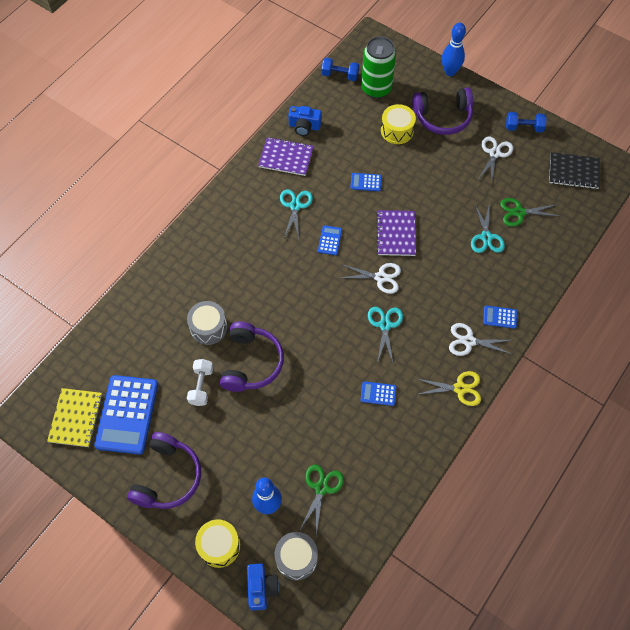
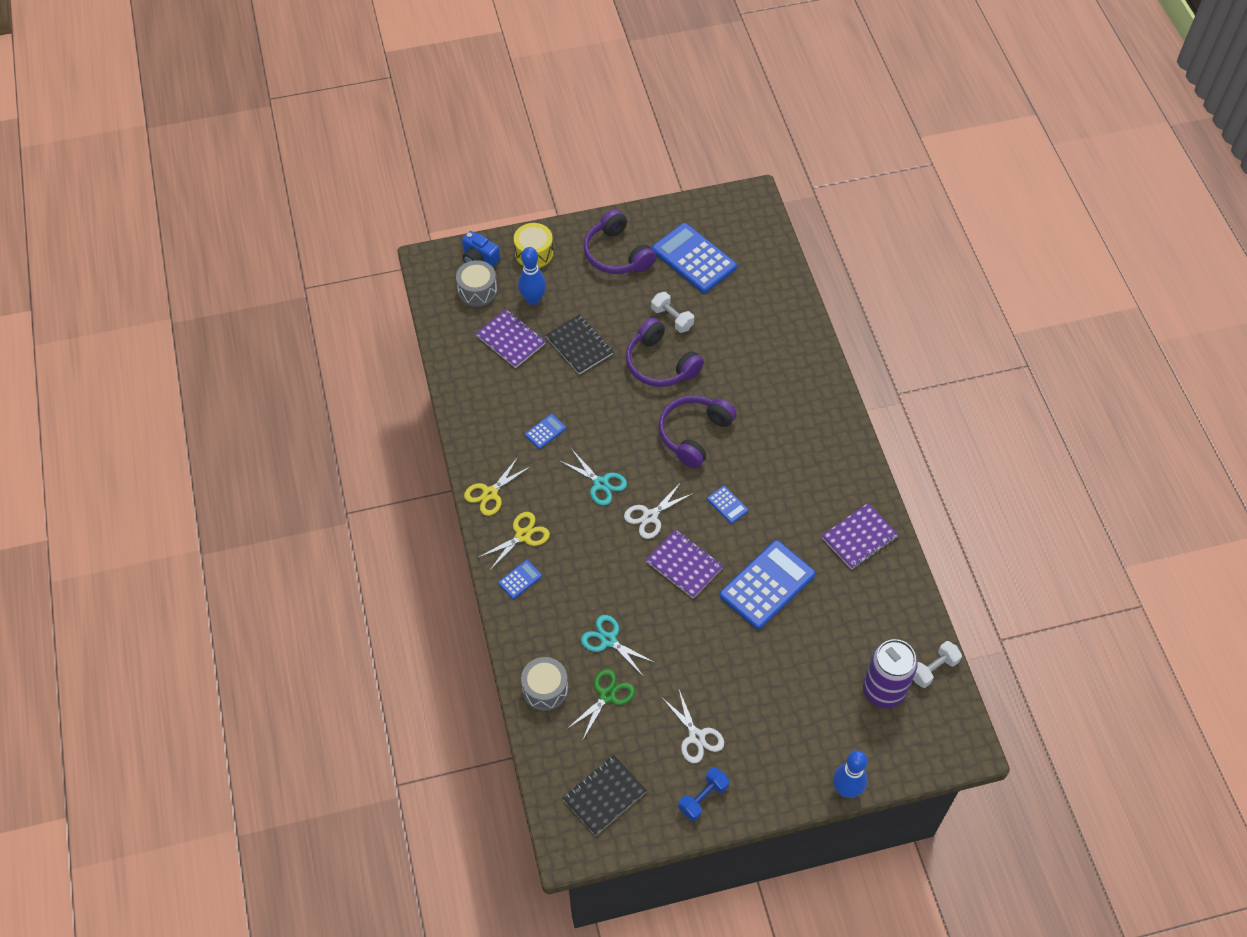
camera: 130 degrees right, 5 degrees down
yellow notebook [47,388,103,447] -> none
grey drum [187,301,227,345] -> grey drum moved to [521,657,568,711]
turquoise scissors [280,189,313,238] -> none
blue camera [288,106,322,136] -> none
green scissors [299,464,344,536] -> purple notebook [476,309,546,368]
blue dumbbell [321,58,359,81] -> white dumbbell [913,641,962,688]
blue calculator [350,173,382,191] -> blue calculator [719,540,815,629], size x2.24
green can [361,36,396,99] -> purple can [863,639,918,708]
yellow drum [381,104,416,144] -> none
purple headphones [412,88,473,135] -> purple headphones moved to [659,395,736,468]
white scissors [449,323,512,356] -> yellow scissors [478,512,550,571]
none -> black notebook [545,314,613,375]

